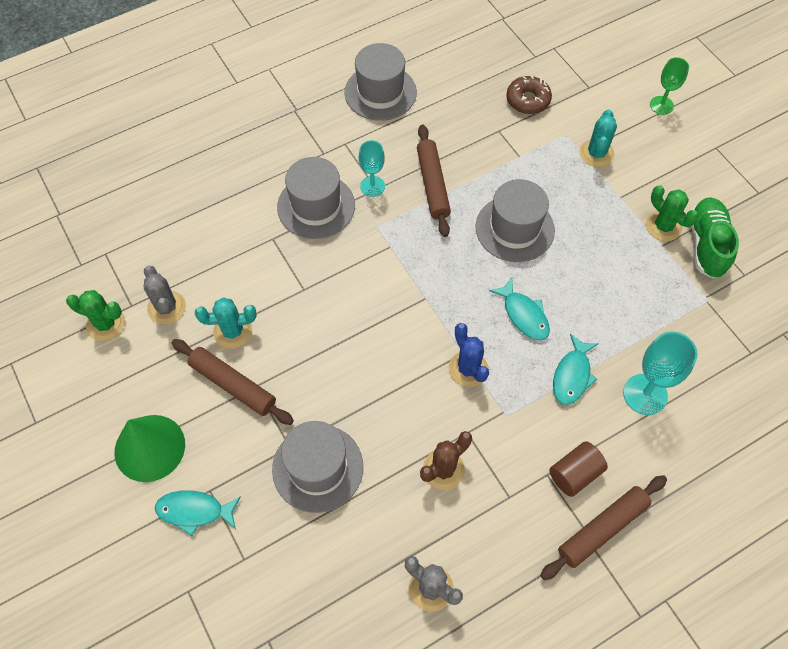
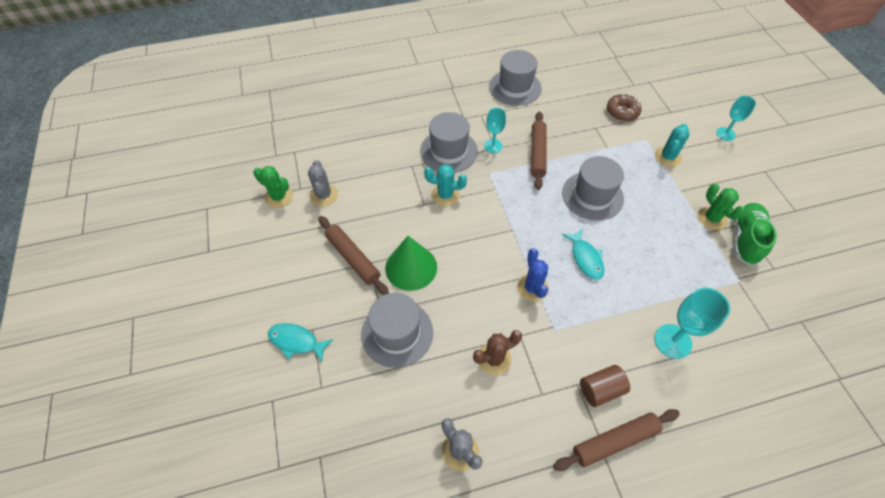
camera: 15 degrees right, 5 degrees down
green cone [115,415,185,482] -> green cone moved to [385,236,437,291]
turquoise cactus [195,297,257,348] -> turquoise cactus moved to [424,164,467,206]
turquoise fish [553,334,599,405] -> none
green goblet [650,57,689,115] -> turquoise goblet [716,96,756,141]

